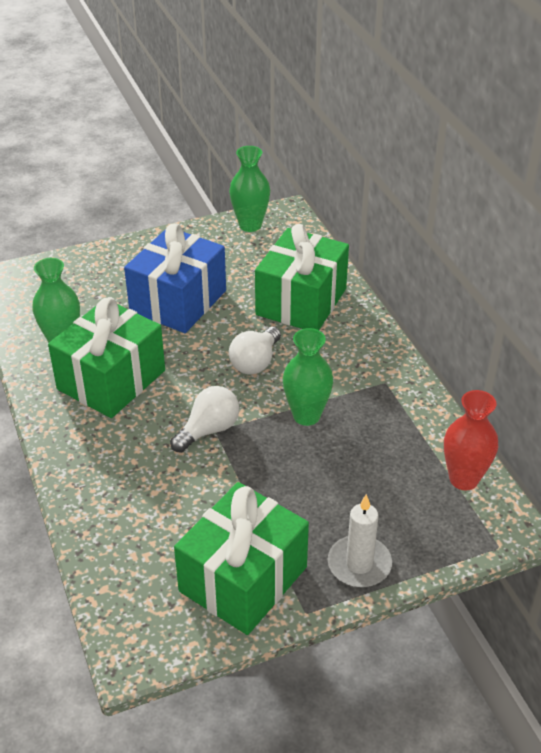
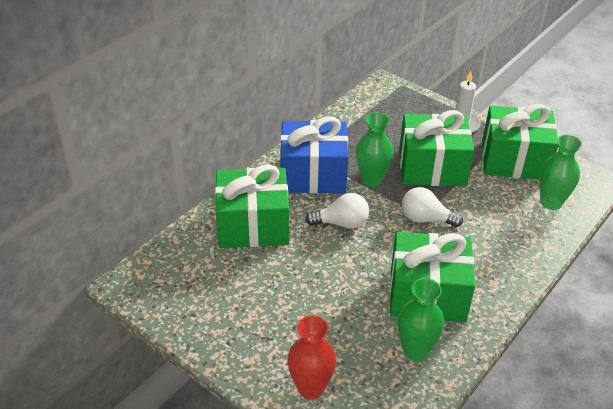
camera: 120 degrees left, 0 degrees up
blue gift [124,223,226,333] -> blue gift moved to [280,116,348,193]
green vase [229,146,270,232] -> green vase moved to [539,134,582,210]
red vase [444,390,498,490] -> red vase moved to [287,315,336,400]
none -> green gift [399,110,474,186]

